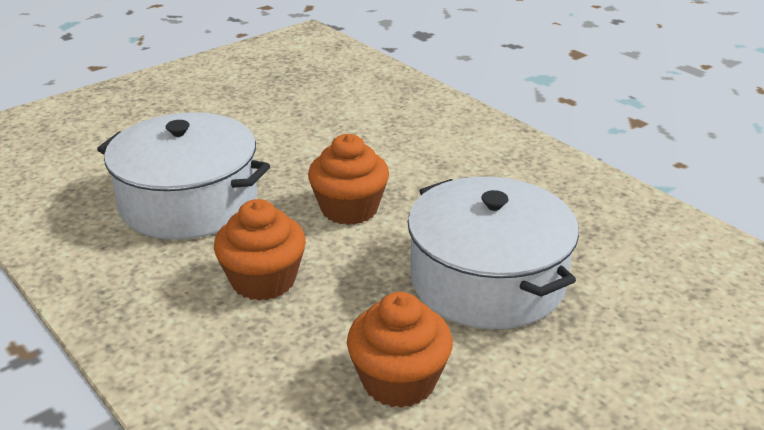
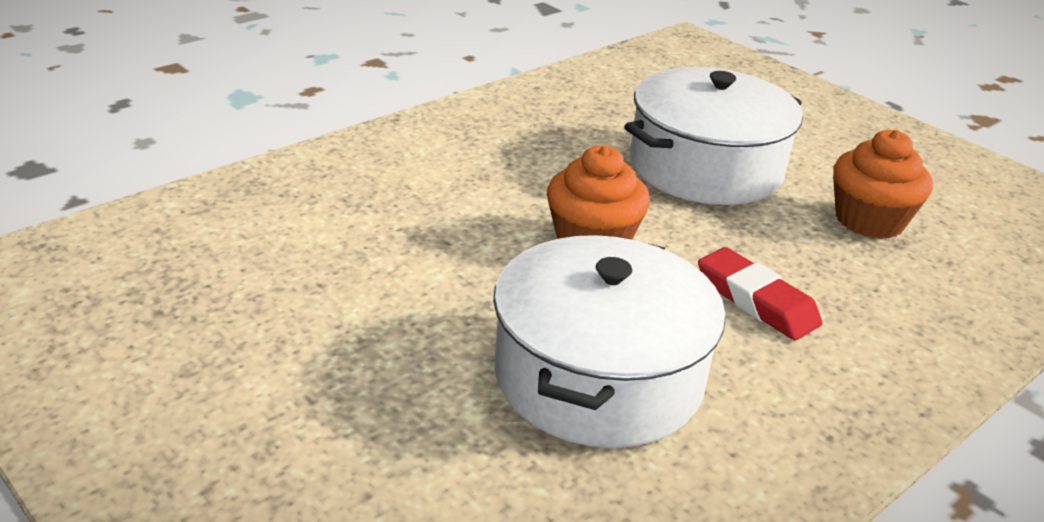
camera: 95 degrees left, 0 degrees up
orange cupcake [214,199,306,301] -> red eraser [698,247,822,340]

